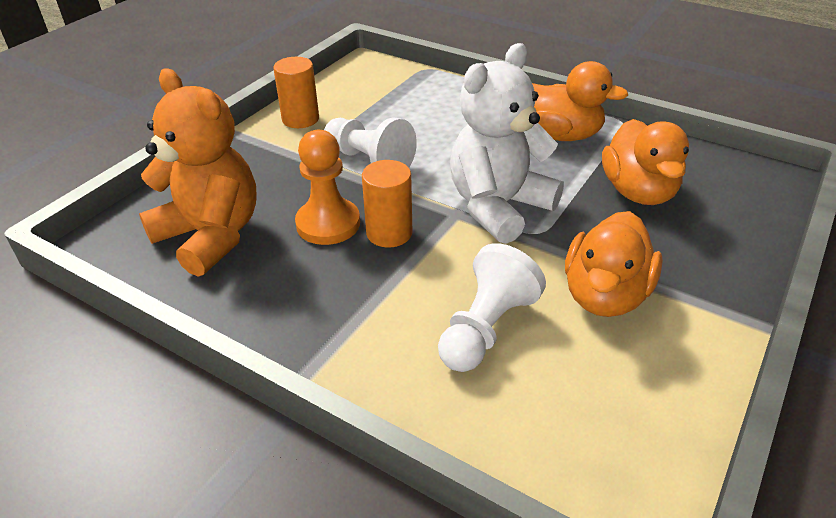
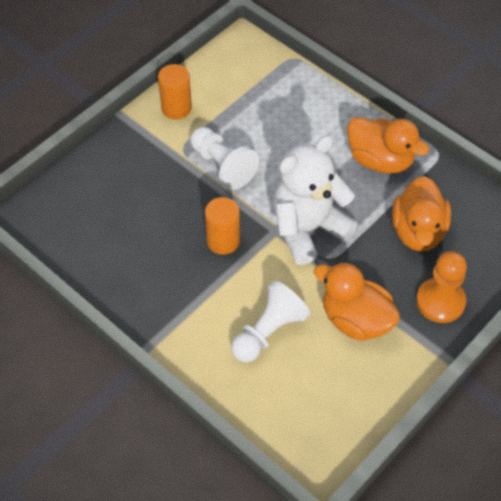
camera: 10 degrees right, 15 degrees up
orange teddy bear [139,69,257,277] -> none
orange pawn [295,130,360,245] -> orange pawn moved to [416,251,467,323]
orange duck [565,211,663,317] -> orange duck turned 90 degrees clockwise [314,262,400,341]

